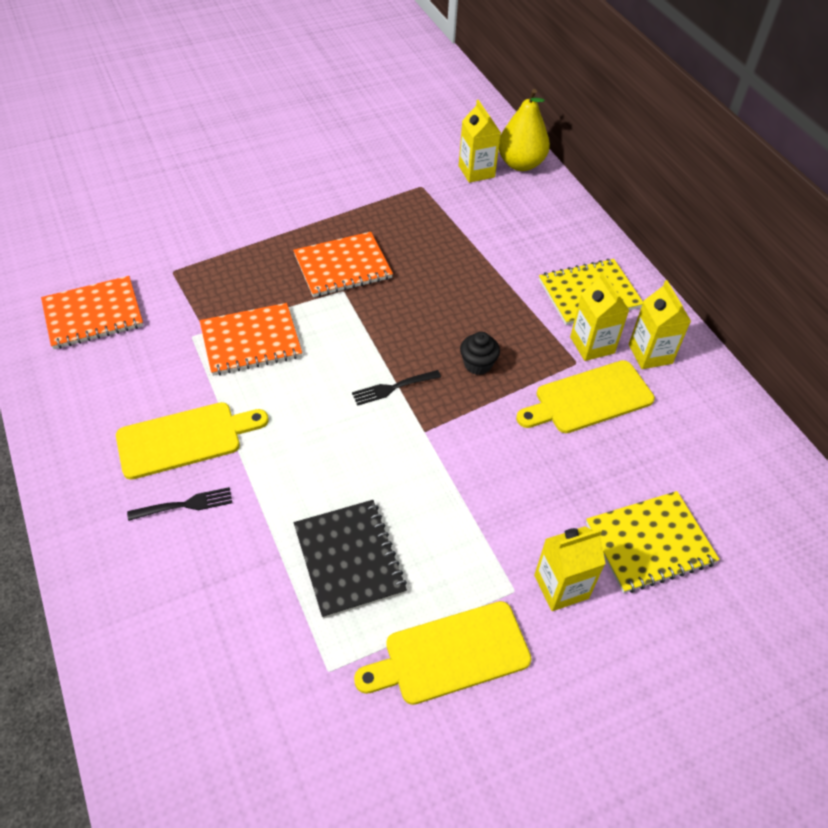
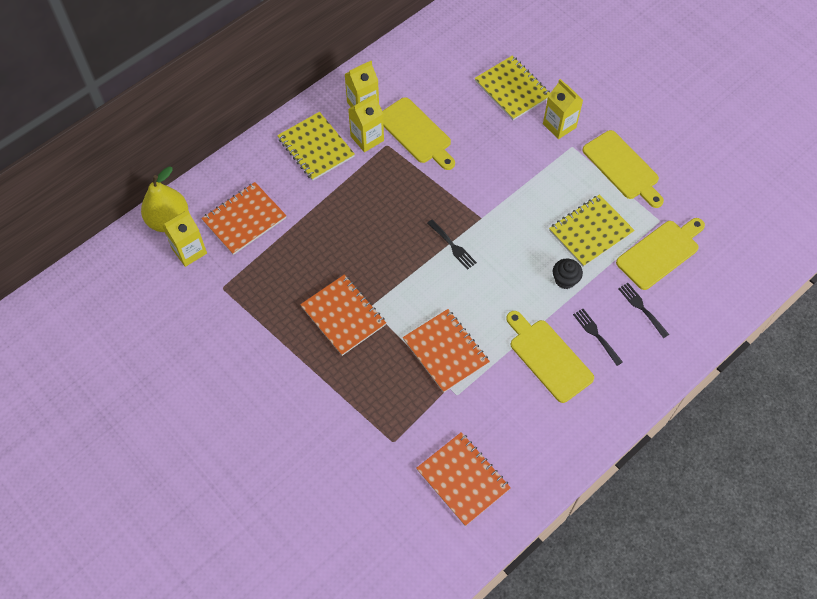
camera: 105 degrees left, 10 degrees up
black notebook [294,500,407,619] -> yellow notebook [549,194,635,267]
black cupcake [460,332,500,375] -> black cupcake moved to [553,259,583,289]
none -> orange notebook [202,182,287,255]
none -> yellow cutting board [616,218,705,290]
none -> black fork [618,283,669,338]

